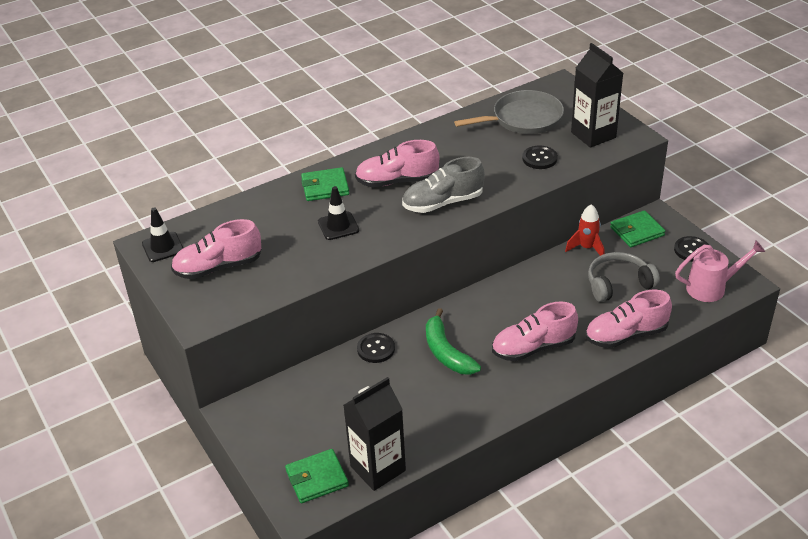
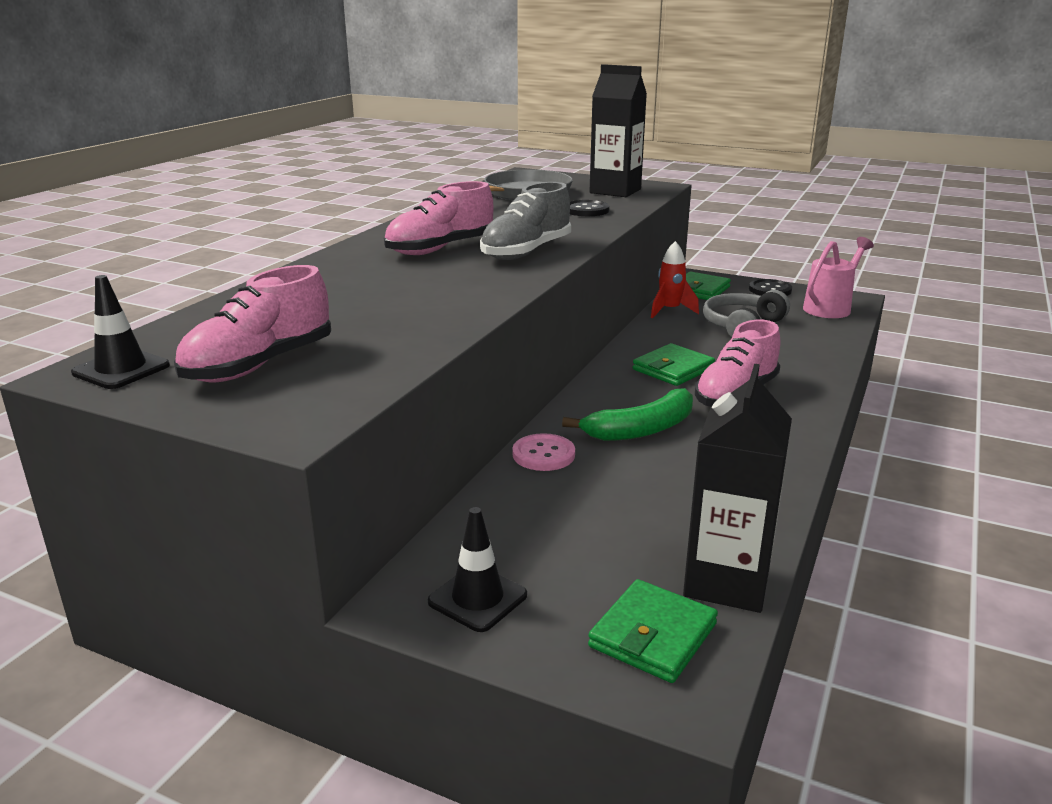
camera: 35 degrees left, 15 degrees down
green wallet [301,167,349,201] -> green wallet moved to [633,343,715,386]
black traffic cone [318,186,359,240] -> black traffic cone moved to [428,507,527,632]
black button [357,333,395,363] -> pink button [512,433,575,471]
green banana [426,308,481,375] -> green banana turned 60 degrees counterclockwise [562,388,693,441]
pink shoe [586,290,672,348] -> none

